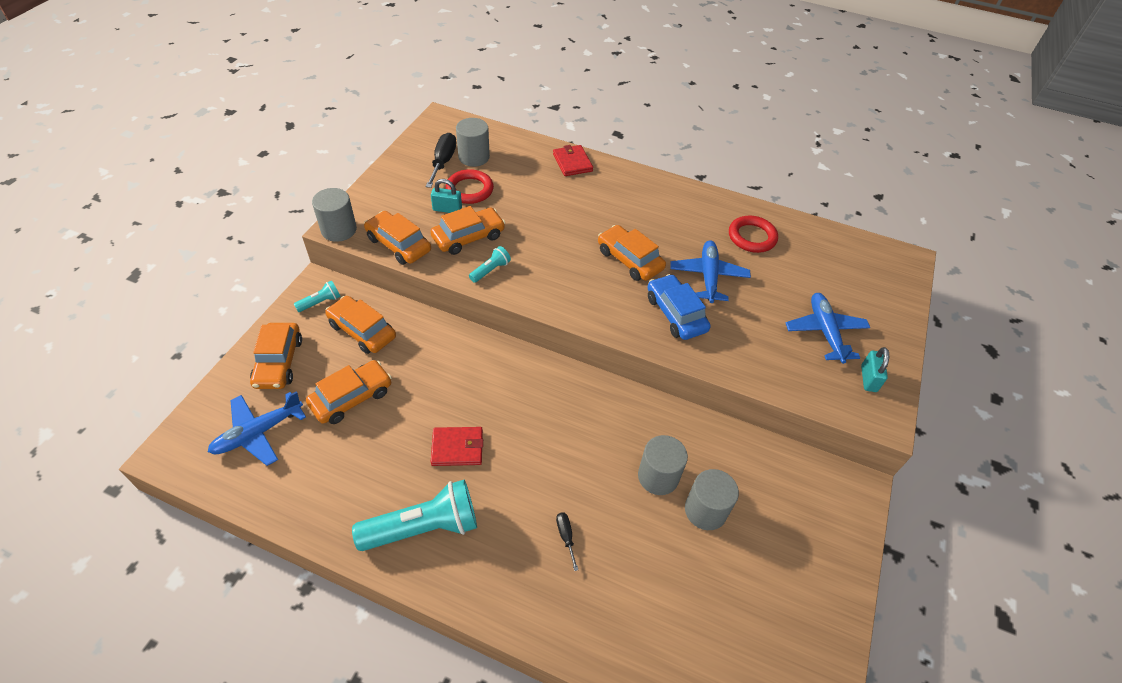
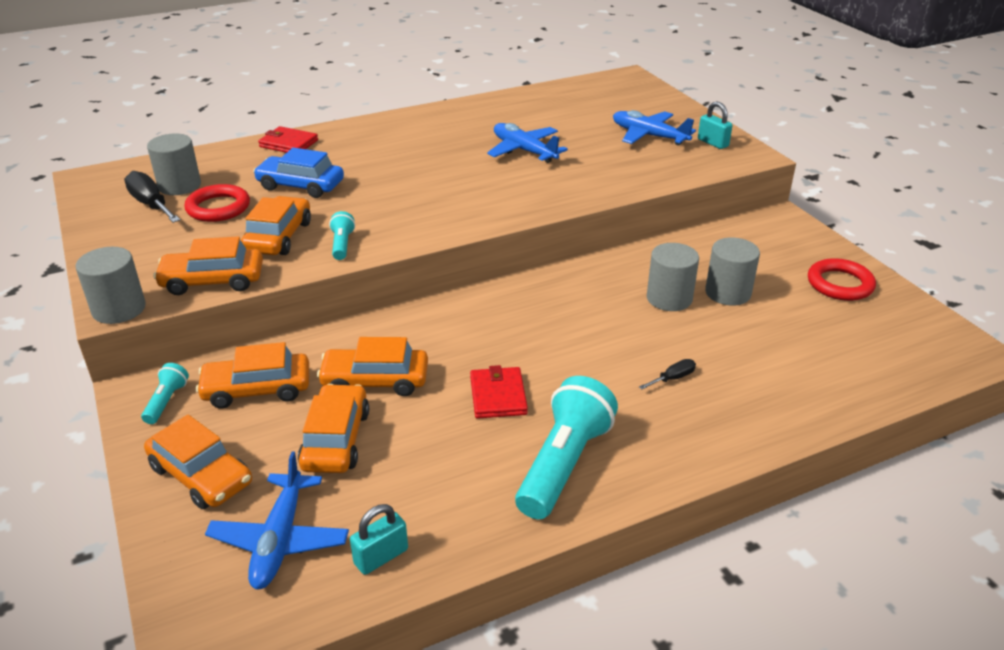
camera: 45 degrees left, 15 degrees down
turquoise padlock [431,179,462,213] -> turquoise padlock moved to [350,504,408,575]
red wallet [431,427,483,466] -> red wallet turned 45 degrees counterclockwise [470,365,528,419]
black screwdriver [556,512,578,571] -> black screwdriver turned 120 degrees clockwise [639,359,696,390]
orange car [598,225,666,281] -> orange car moved to [317,337,428,396]
blue car [648,274,711,340] -> blue car moved to [253,148,344,198]
red ring [729,215,778,253] -> red ring moved to [808,258,876,301]

